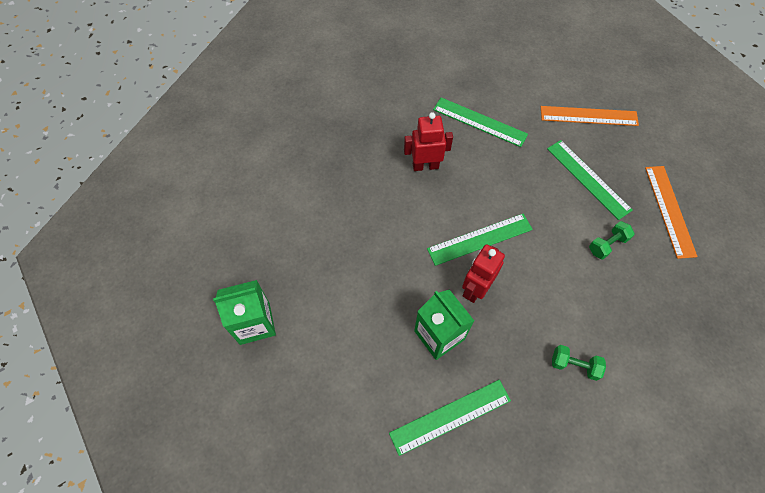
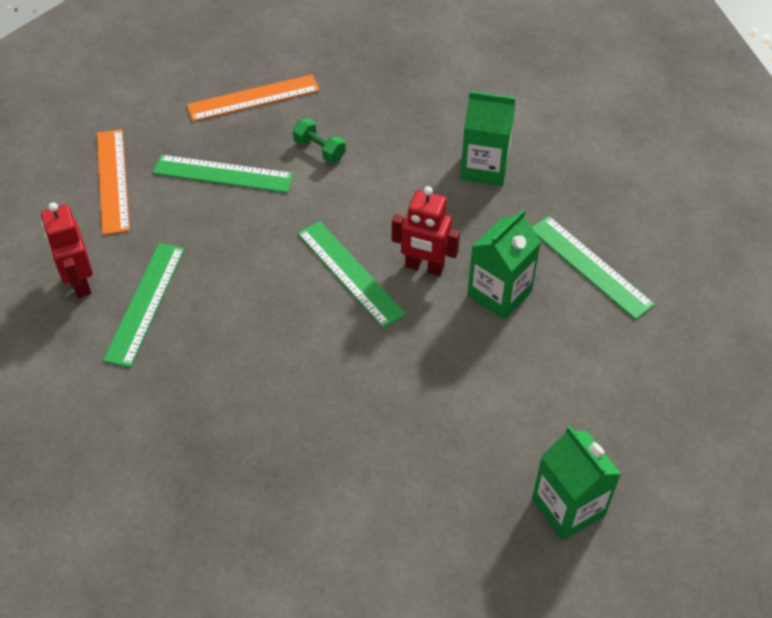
camera: 105 degrees left, 10 degrees down
red robot [404,112,453,171] -> red robot moved to [41,202,93,298]
green ruler [547,140,633,220] -> green ruler turned 60 degrees clockwise [153,155,294,193]
green dumbbell [552,345,606,381] -> green carton [460,91,516,186]

